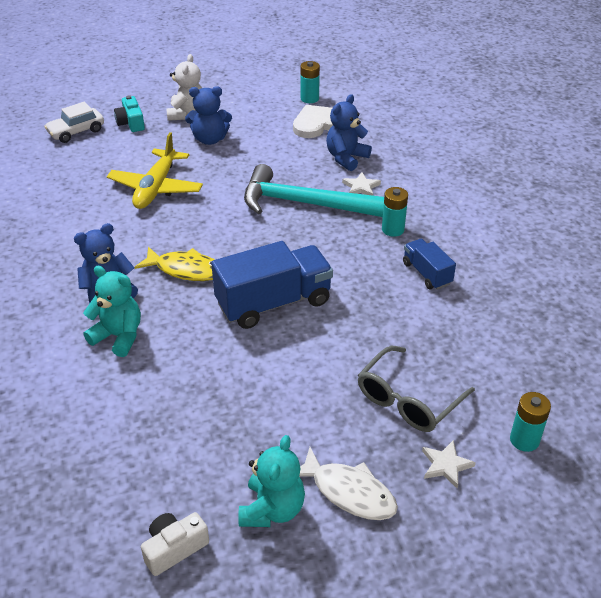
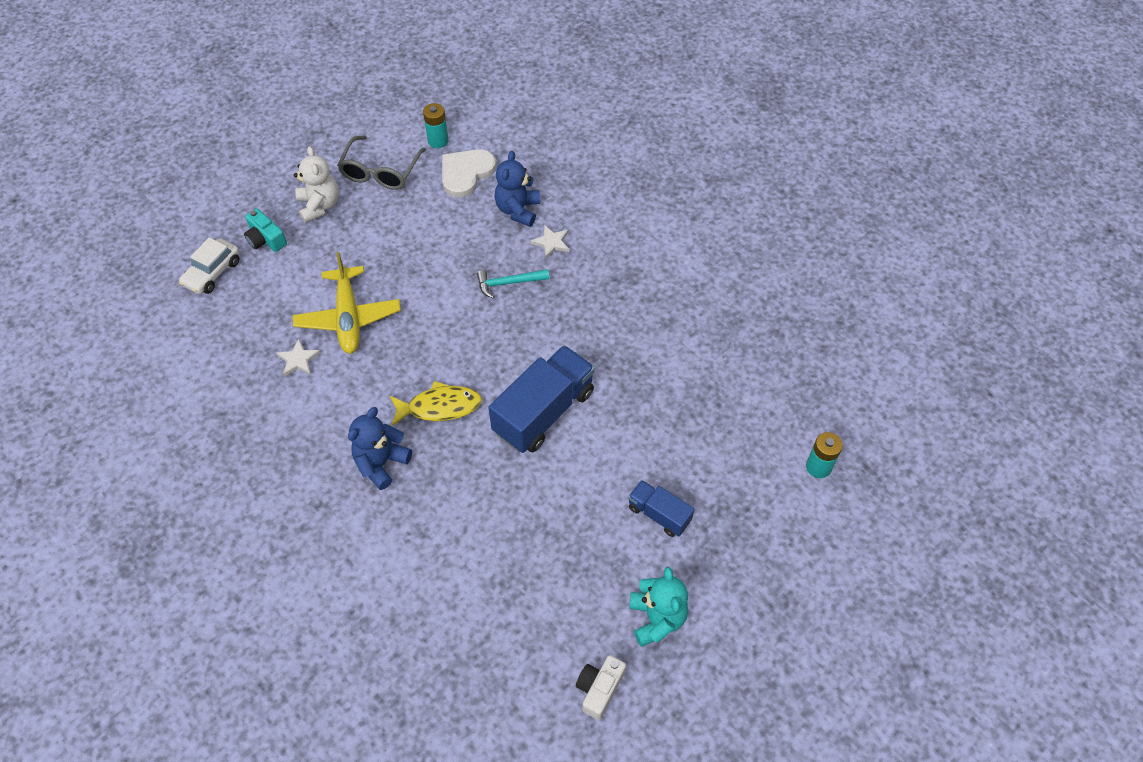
camera: 25 degrees left, 15 degrees up
turquoise teddy bear [83,266,141,357] -> none
blue teddy bear [185,86,232,145] -> none
turquoise hammer [244,164,384,217] -> turquoise hammer [477,269,549,298], size x0.47
white fish [299,447,398,520] -> none
grey glasses [358,346,475,432] -> grey glasses moved to [337,135,426,190]
turquoise battery [382,187,408,237] -> none
blue truck [403,239,456,290] -> blue truck moved to [628,480,695,537]
white star [422,440,476,489] -> white star moved to [277,339,321,376]

